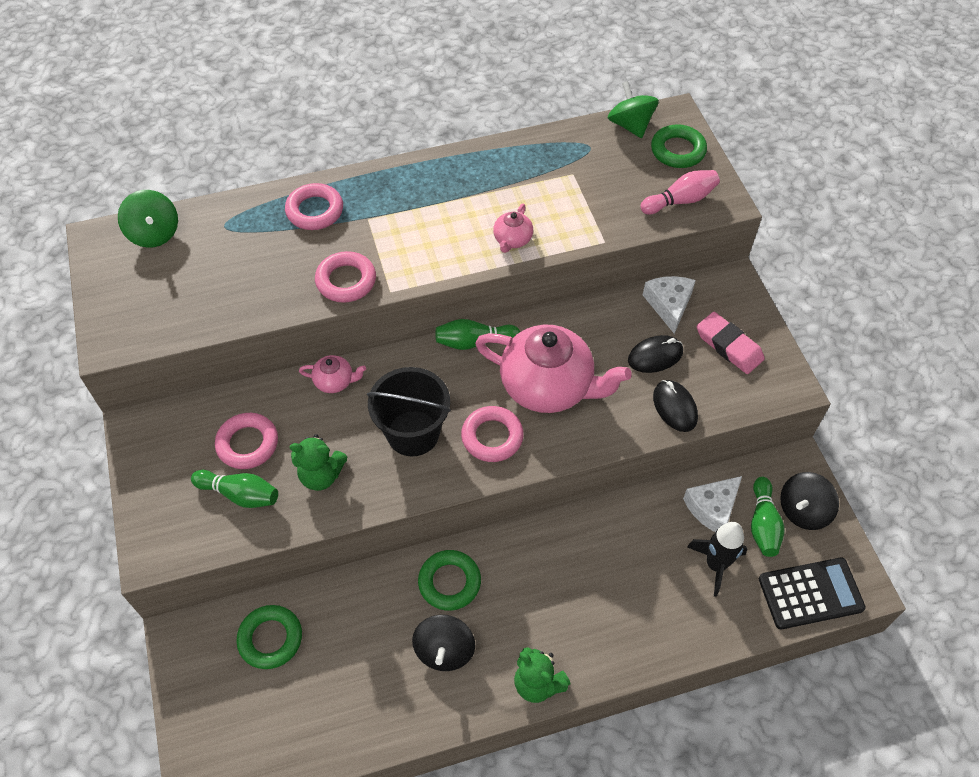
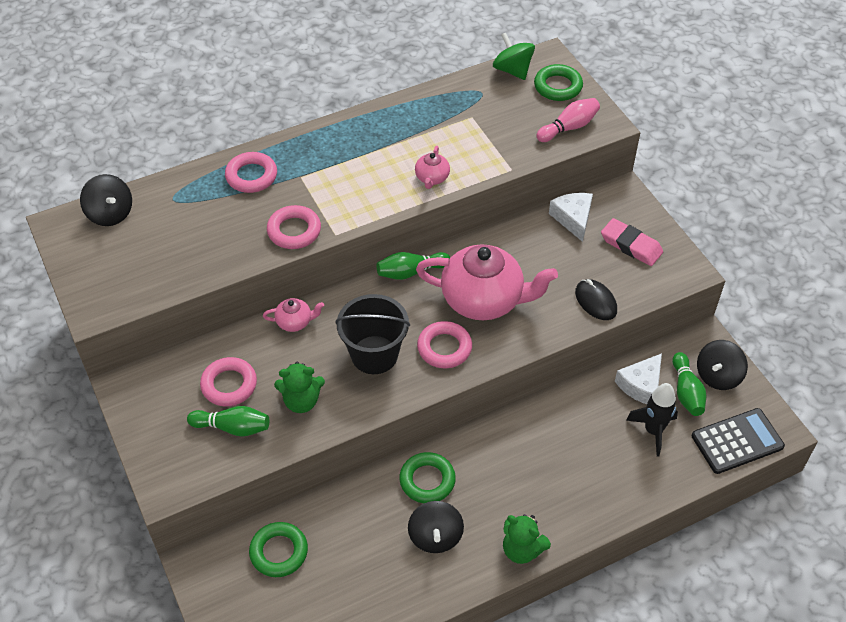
camera: 10 degrees left, 5 degrees down
green spinning top [118,190,178,248] -> black spinning top [80,174,132,226]
black mouse [628,335,683,373] -> none

